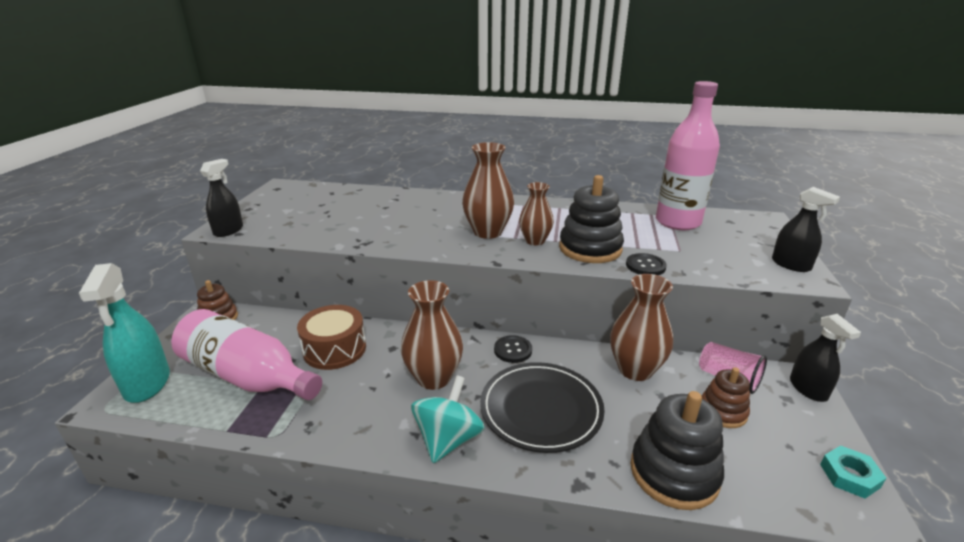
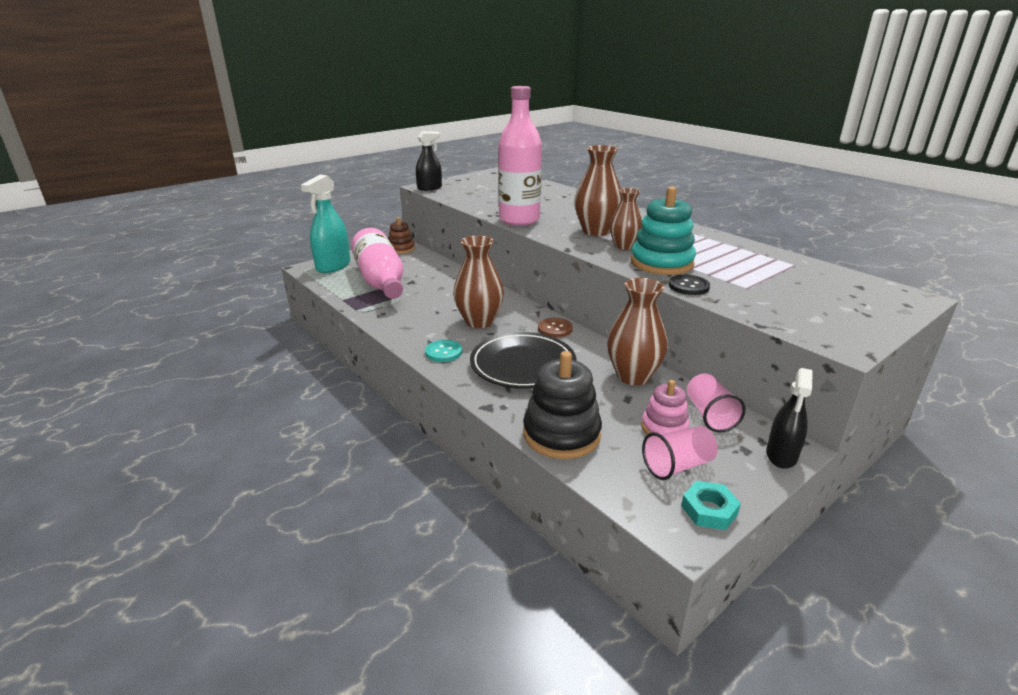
camera: 40 degrees right, 0 degrees up
brown drum [297,305,366,370] -> none
turquoise spinning top [411,375,485,463] -> turquoise button [425,340,462,362]
black button [494,335,532,363] -> brown button [538,318,573,338]
black stacking toy [559,175,624,263] -> turquoise stacking toy [631,187,696,275]
pink bottle [656,81,720,230] -> pink bottle moved to [498,86,542,226]
brown stacking toy [702,367,750,428] -> pink stacking toy [641,380,690,434]
black spray bottle [772,187,840,272] -> none
none -> pink cup [642,426,718,480]

